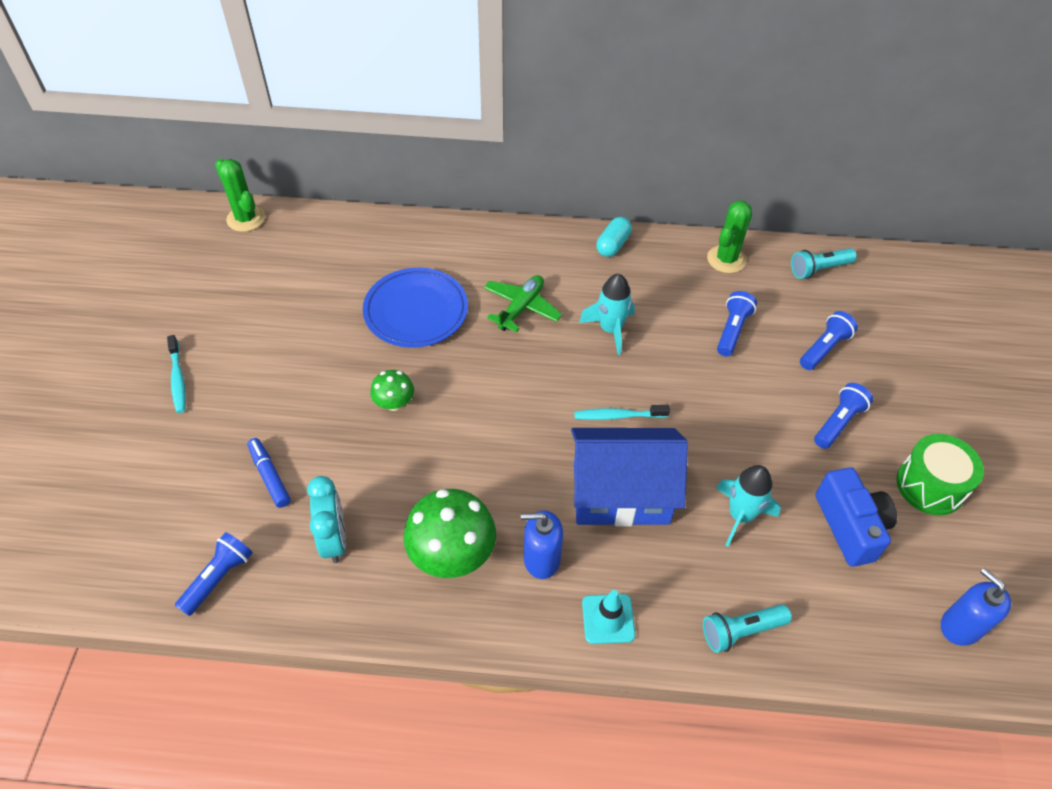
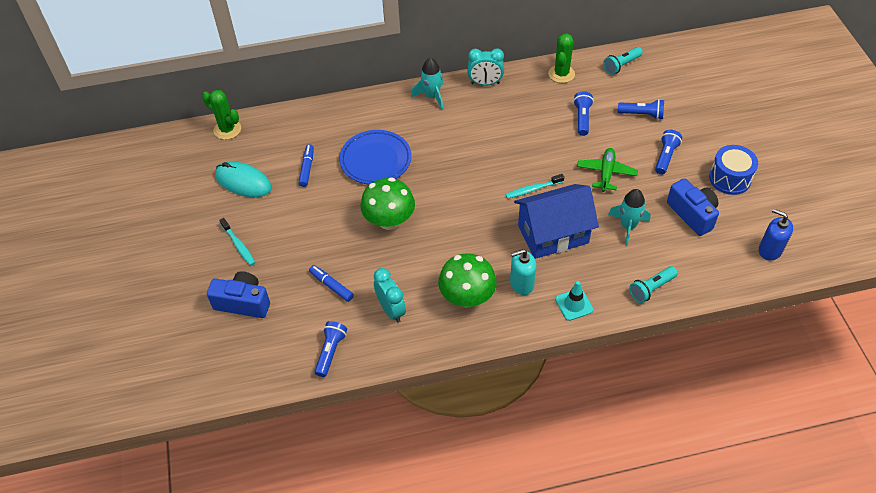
camera: 15 degrees left, 0 degrees up
green mushroom [370,370,414,411] -> green mushroom [360,177,415,230], size x1.85
green plane [484,275,562,333] -> green plane moved to [577,148,638,192]
blue soap dispenser [521,510,563,579] -> turquoise soap dispenser [510,249,536,295]
turquoise rocket [579,274,635,355] -> turquoise rocket moved to [411,57,443,110]
turquoise capsule [596,217,632,257] -> turquoise clock [467,48,504,86]
blue flashlight [800,311,858,370] -> blue flashlight turned 75 degrees clockwise [618,99,664,120]
green drum [896,434,984,515] -> blue drum [709,145,758,195]
none -> blue camera [207,271,270,318]
none -> turquoise mouse [215,162,272,197]
none -> blue marker [298,144,314,187]

